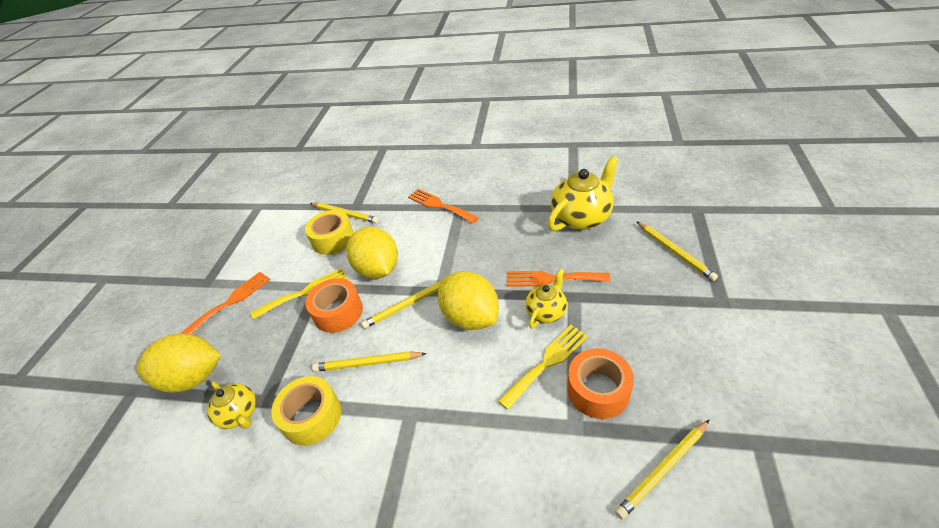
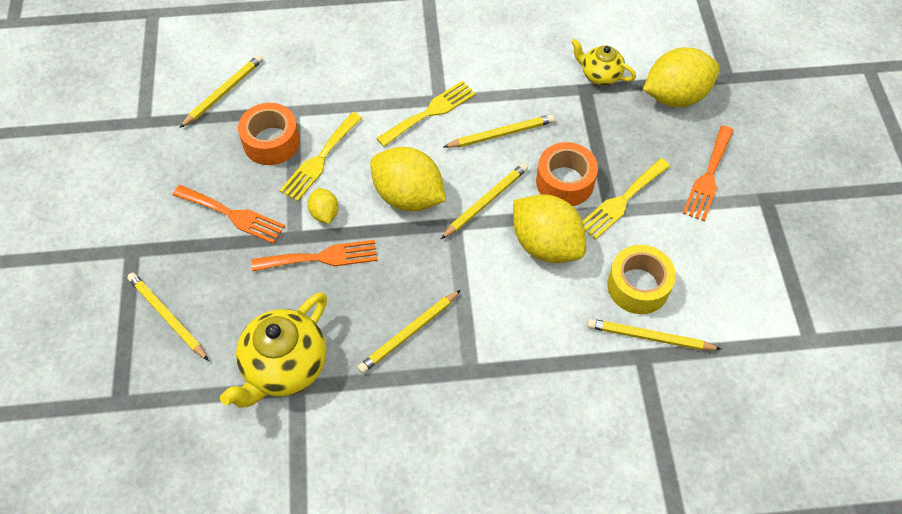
camera: 160 degrees right, 15 degrees up
yellow tape [272,376,341,446] -> none
orange fork [408,189,479,223] -> orange fork moved to [173,185,285,244]
yellow teapot [525,269,567,329] -> yellow lemon [308,188,338,224]
none -> yellow pencil [358,290,461,373]
none -> yellow fork [376,81,476,147]

